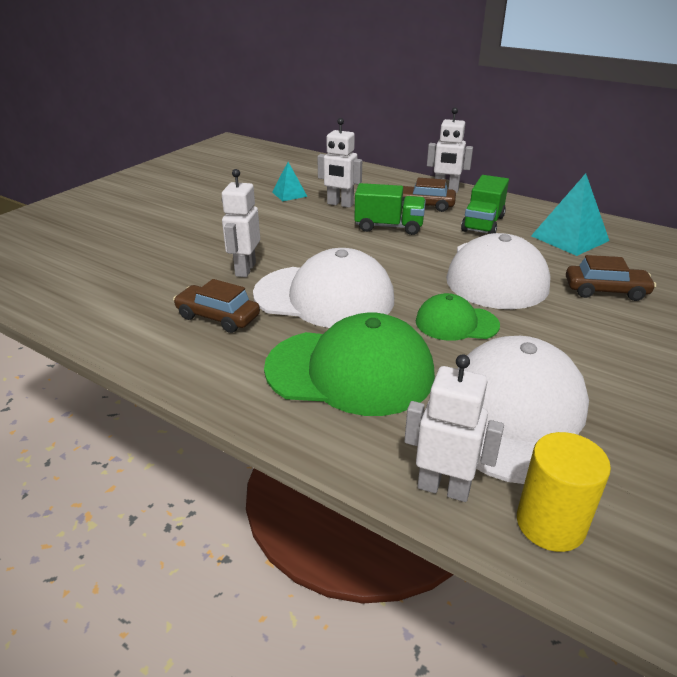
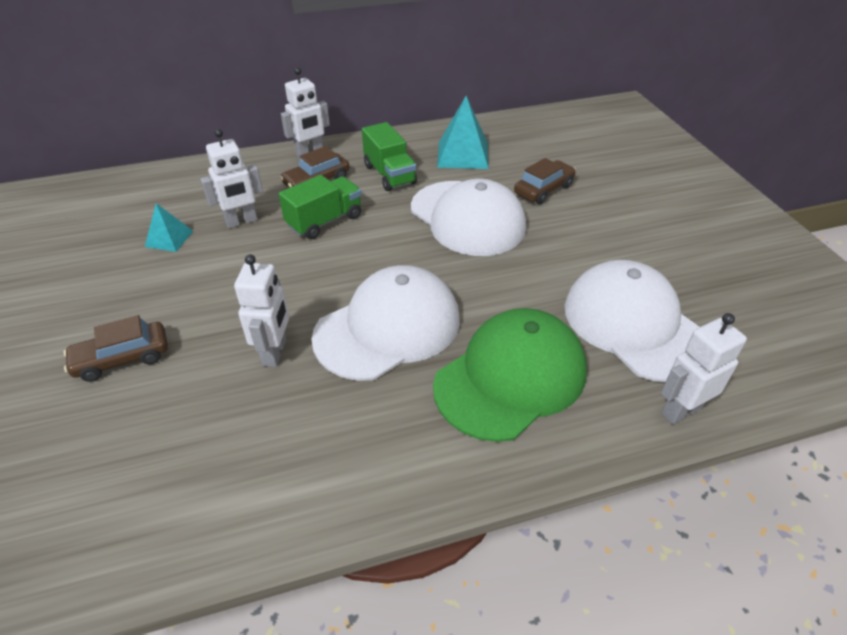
camera: 50 degrees left, 10 degrees up
brown car [173,279,260,333] -> brown car moved to [64,315,168,382]
white robot [222,169,260,277] -> white robot turned 135 degrees counterclockwise [234,254,289,367]
green cap [416,293,500,341] -> none
yellow cylinder [517,432,611,552] -> none

